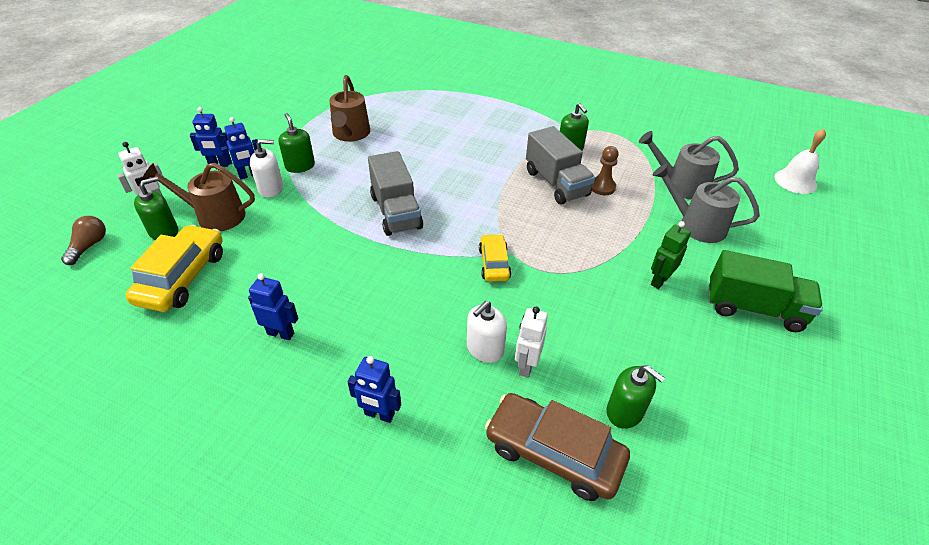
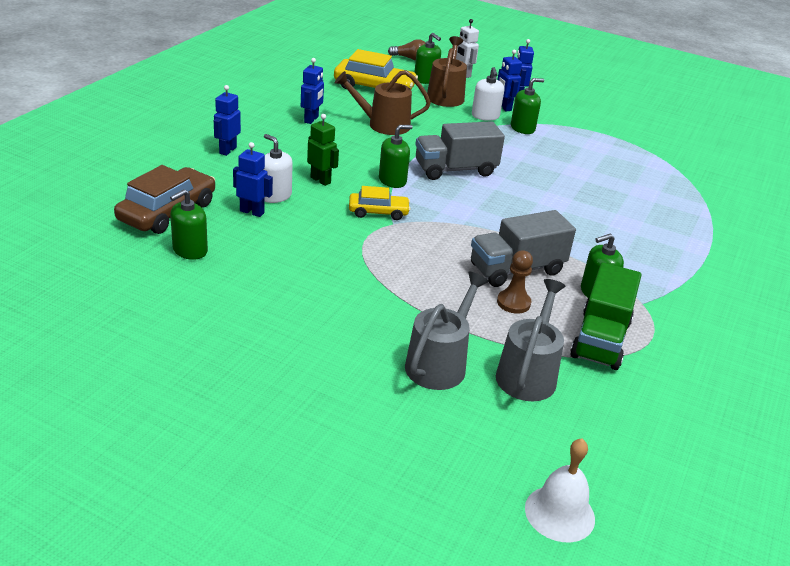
camera: 90 degrees right, 10 degrees down
brown watering can [330,75,370,142] -> brown watering can moved to [335,70,431,135]
white robot [515,307,548,378] -> blue robot [233,142,273,217]
green robot [651,221,691,289] -> green robot moved to [307,114,339,186]
green truck [709,250,823,332] -> green truck moved to [570,262,642,370]
none -> green soap dispenser [379,125,412,188]

